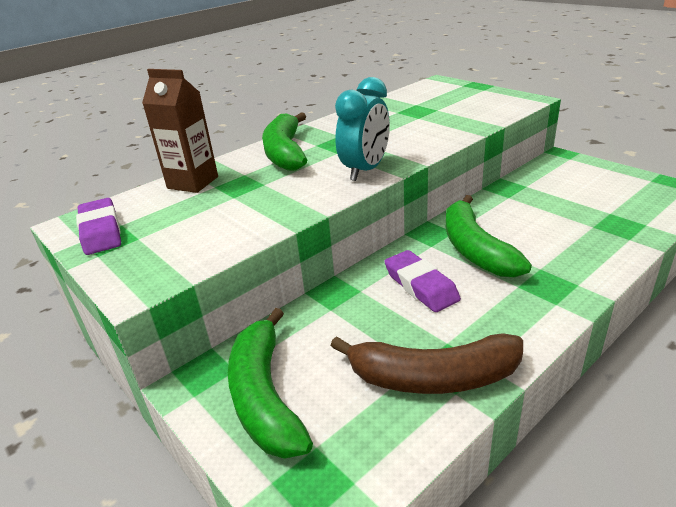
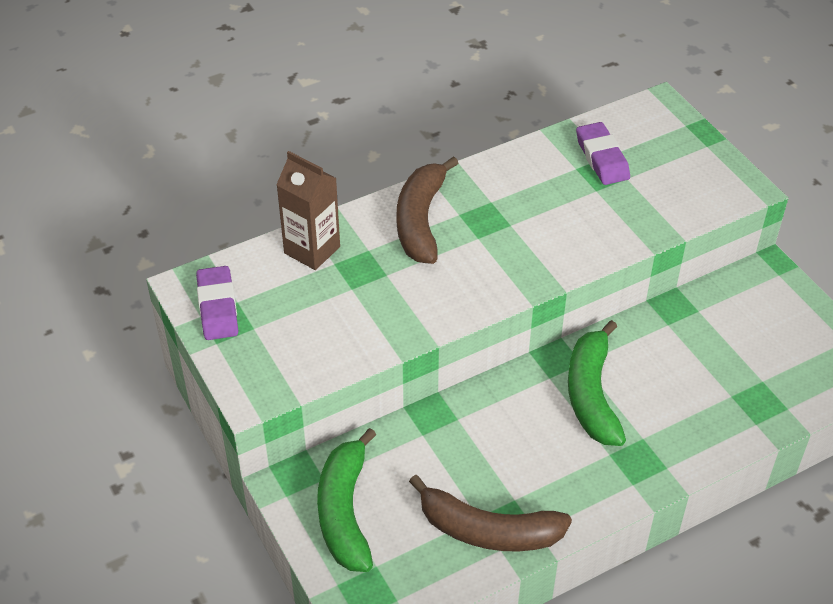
camera: 10 degrees right, 15 degrees up
green banana [262,112,307,171] -> brown banana [396,156,458,264]
turquoise clock [335,77,390,181] -> none
purple eraser [384,250,461,312] -> purple eraser moved to [576,122,630,185]

